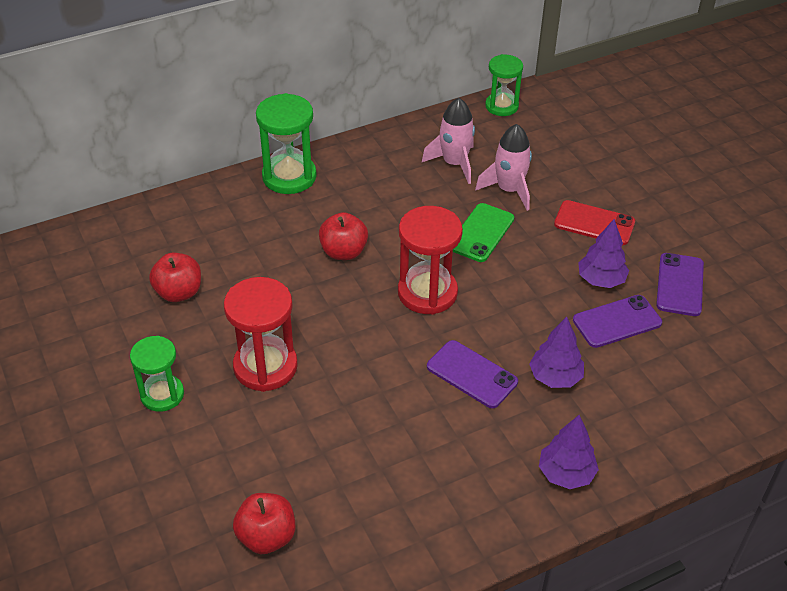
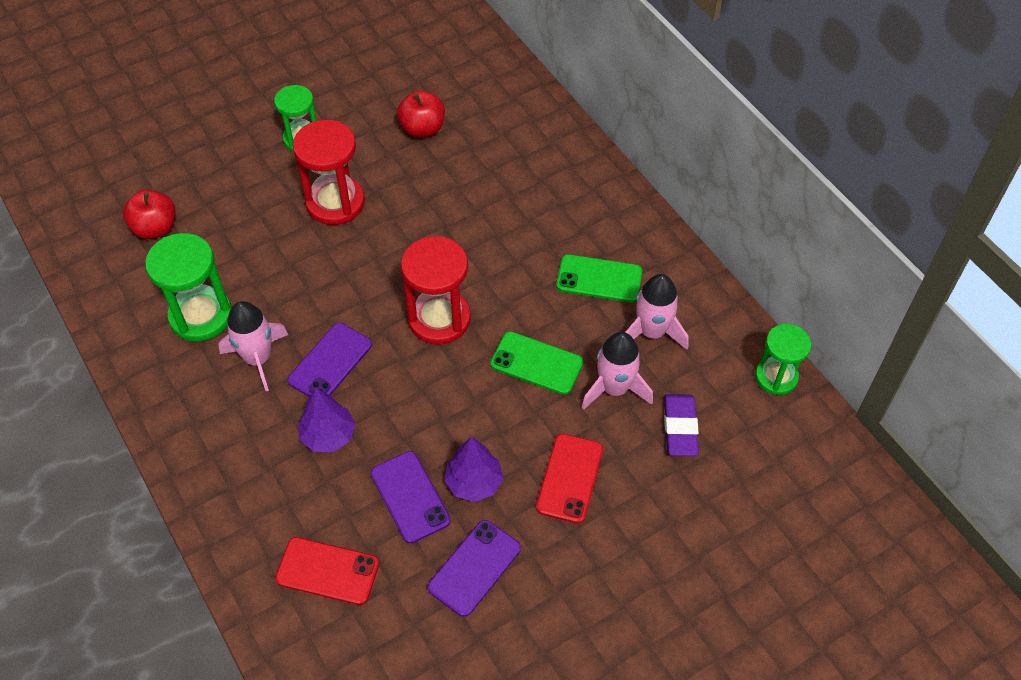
camera: 85 degrees right, 10 degrees up
green hourglass [256,93,317,194] -> green hourglass moved to [145,233,232,341]
red apple [319,212,368,260] -> none
purple tree [539,415,599,489] -> none
purple phone [656,253,704,316] -> purple phone turned 60 degrees counterclockwise [427,520,521,617]
none -> pink rocket [218,301,288,391]
none -> red phone [275,537,379,605]
none -> green phone [556,254,642,302]
none -> purple eraser [664,394,699,456]

